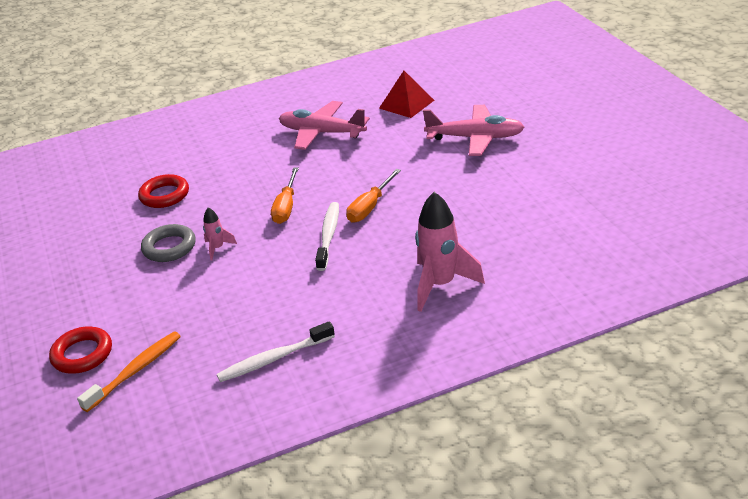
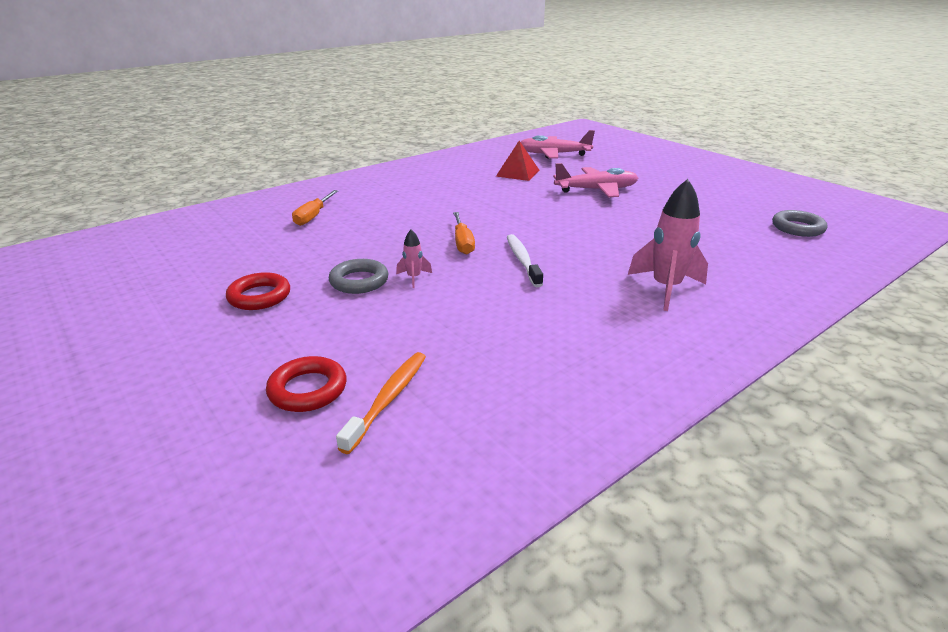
camera: 20 degrees left, 5 degrees down
red ring [138,174,189,208] -> red ring moved to [226,272,290,310]
white toothbrush [217,321,335,382] -> none
pink plane [279,101,370,150] -> pink plane moved to [521,130,595,159]
orange screwdriver [346,169,401,223] -> orange screwdriver moved to [292,190,338,226]
none -> grey ring [772,210,827,237]

